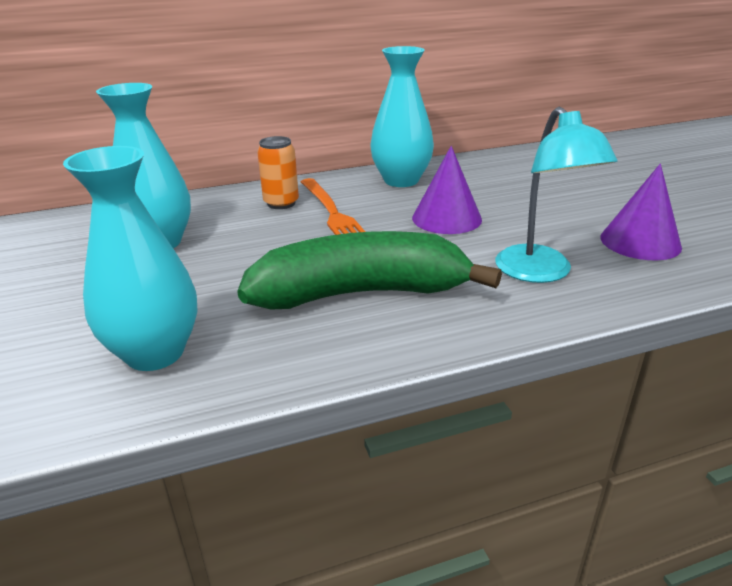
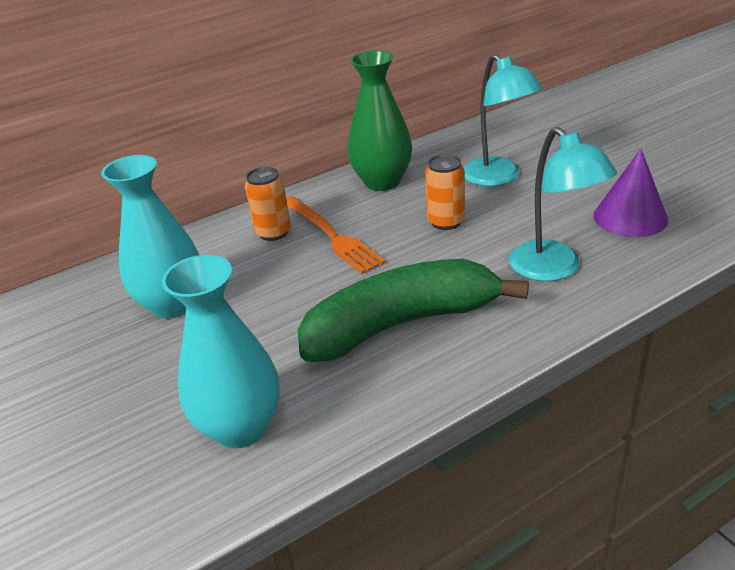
camera: 10 degrees left, 5 degrees up
turquoise vase [370,46,434,187] -> green vase [347,50,412,191]
purple cone [412,146,482,234] -> orange can [425,154,465,230]
none -> turquoise lamp [463,54,543,186]

